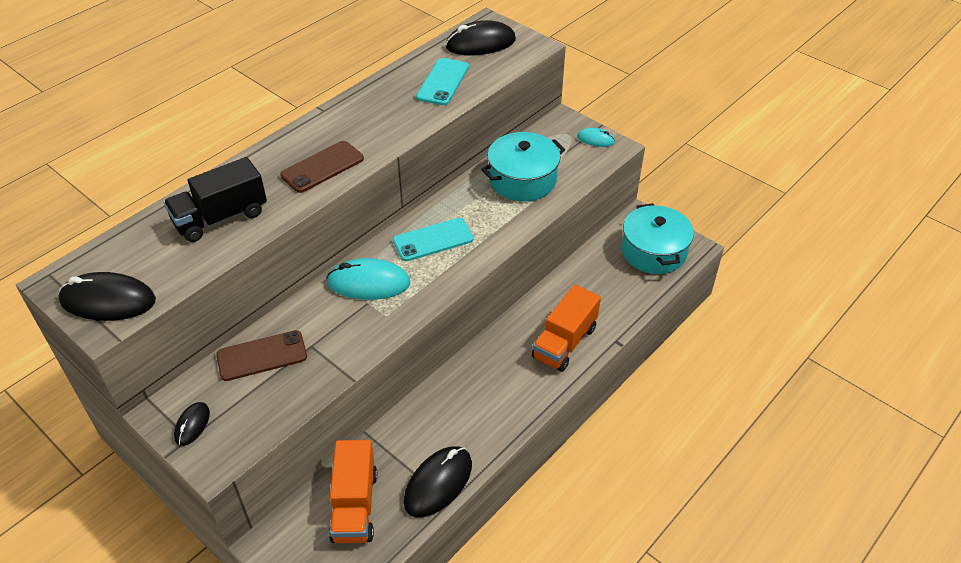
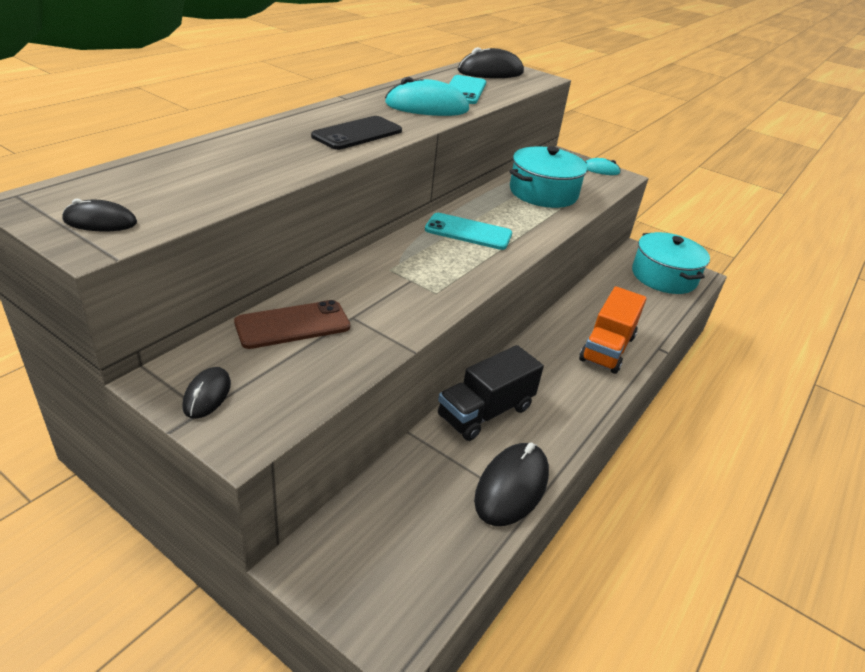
camera: 10 degrees left, 10 degrees down
black mouse [59,272,156,321] -> black mouse [63,199,137,232], size x0.54
black truck [164,157,267,242] -> black truck moved to [438,345,544,441]
brown phone [280,141,364,193] -> black phone [311,116,402,150]
turquoise mouse [326,258,411,300] -> turquoise mouse moved to [385,77,469,116]
orange truck [329,440,377,543] -> none
turquoise phone [393,218,474,261] -> turquoise phone turned 45 degrees clockwise [425,213,512,250]

